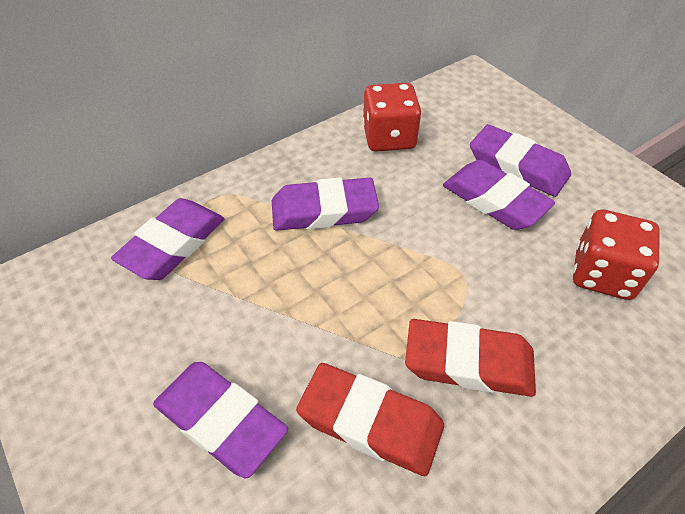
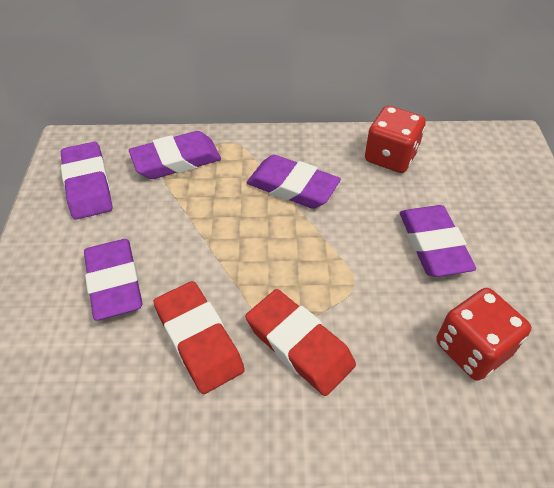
camera: 35 degrees right, 0 degrees up
purple eraser [470,124,571,197] -> purple eraser moved to [61,142,112,220]

